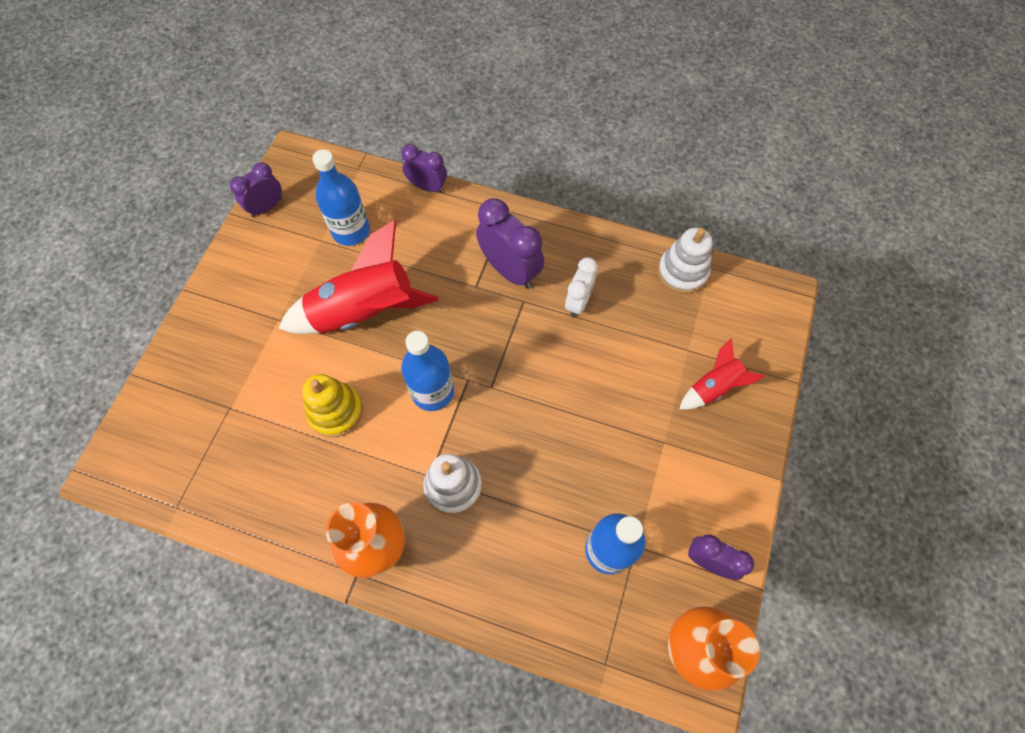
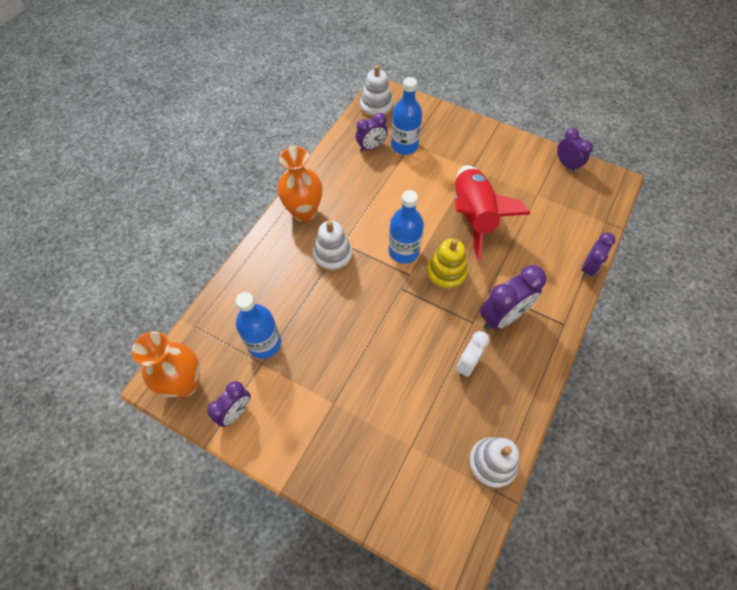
camera: 100 degrees right, 5 degrees down
yellow stacking toy [302,374,363,438] -> yellow stacking toy moved to [426,239,468,291]
blue bottle [312,149,370,246] -> blue bottle moved to [391,77,422,155]
white clock [565,257,598,318] -> white clock turned 90 degrees clockwise [456,331,489,377]
red rocket [680,338,765,410] -> none
none -> purple clock [356,113,388,152]
none -> white stacking toy [360,65,393,118]

